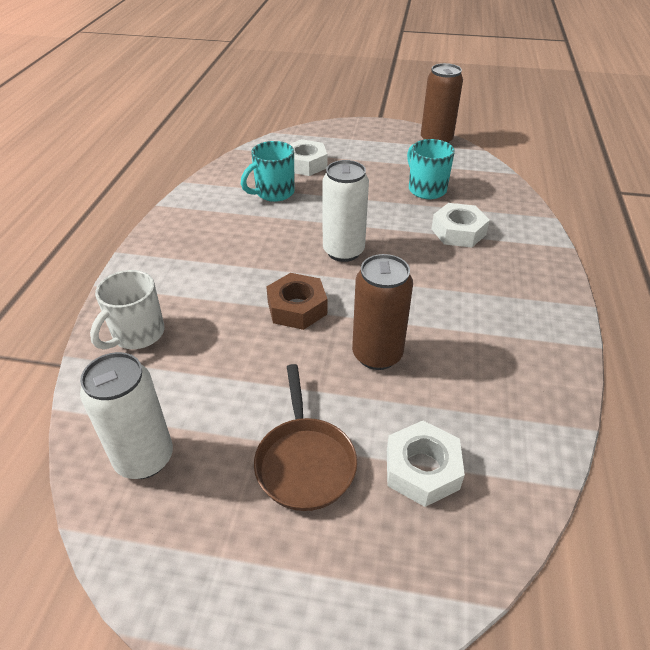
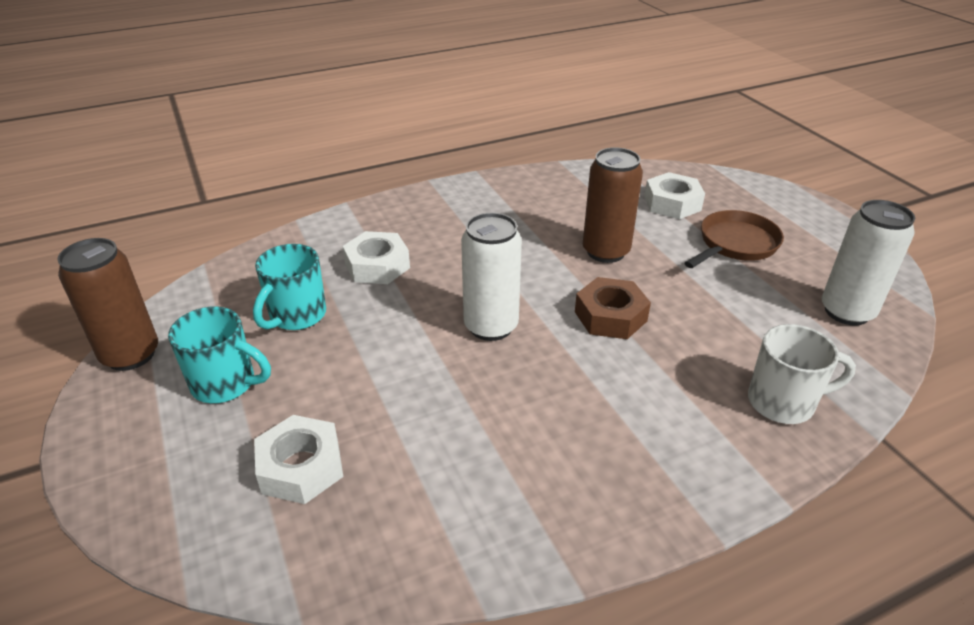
camera: 125 degrees left, 5 degrees down
turquoise mug [241,141,295,202] -> turquoise mug moved to [168,306,271,403]

